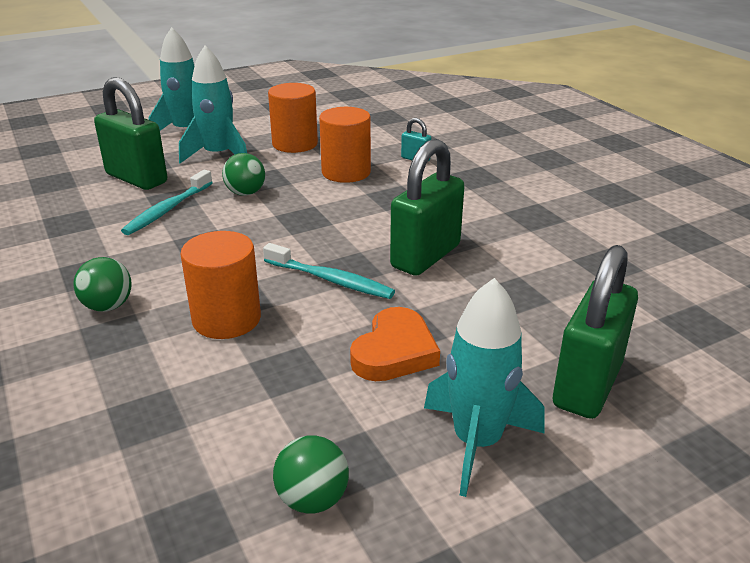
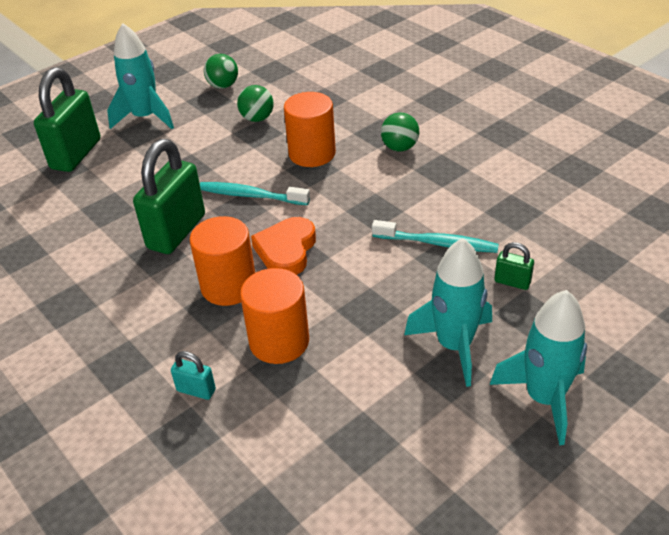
camera: 170 degrees right, 10 degrees up
green padlock [94,77,167,190] -> green padlock [495,242,534,290], size x0.44
turquoise toothbrush [121,170,213,235] -> turquoise toothbrush turned 90 degrees clockwise [372,220,499,253]
green ball [222,153,265,196] -> green ball moved to [237,85,274,122]
orange cylinder [268,83,318,153] -> orange cylinder moved to [190,216,255,306]
orange heart [350,307,440,381] -> orange heart moved to [251,217,316,275]

